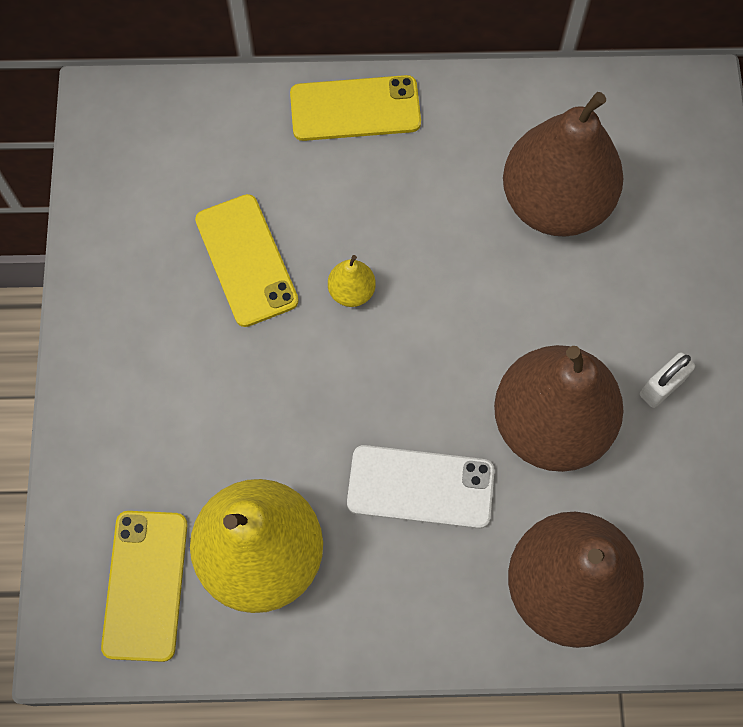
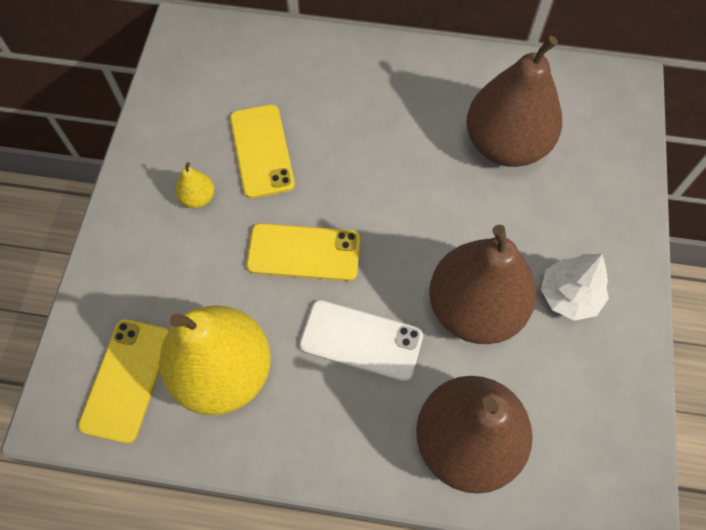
camera: 10 degrees right, 5 degrees down
yellow phone [290,75,421,141] -> yellow phone moved to [246,223,360,281]
yellow pear [328,255,376,307] -> yellow pear moved to [176,162,214,208]
white padlock [640,352,695,408] -> white tree [541,254,609,321]

